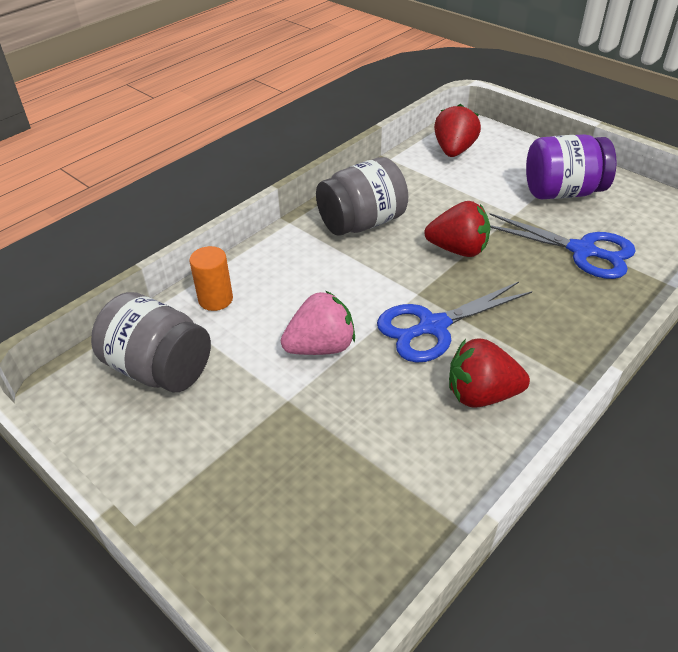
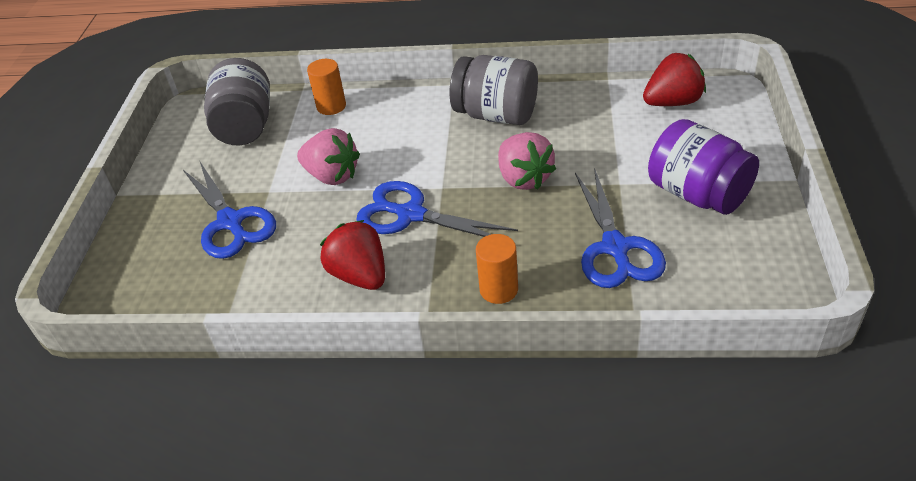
camera: 55 degrees right, 0 degrees up
red strawberry [424,201,490,257] -> pink strawberry [498,132,556,190]
none -> blue scissors [183,160,276,259]
none -> orange cylinder [476,234,518,304]

